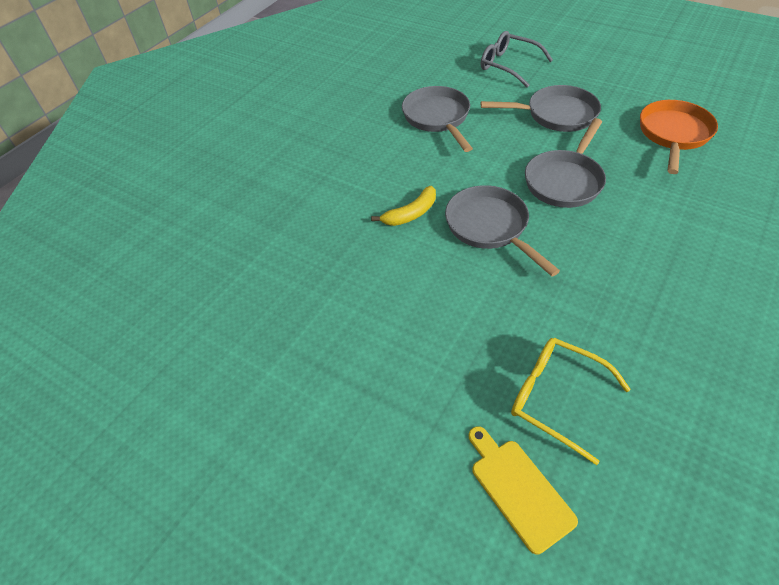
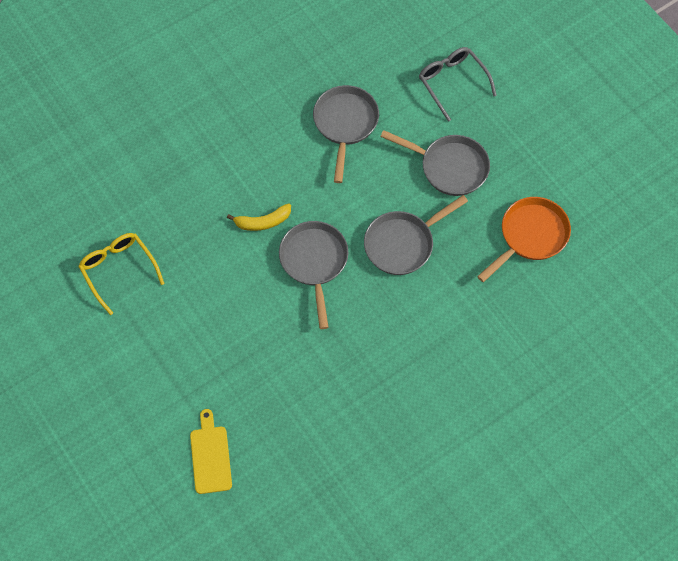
camera: 20 degrees right, 15 degrees up
yellow glasses [511,338,631,465] -> yellow glasses moved to [78,233,165,315]

